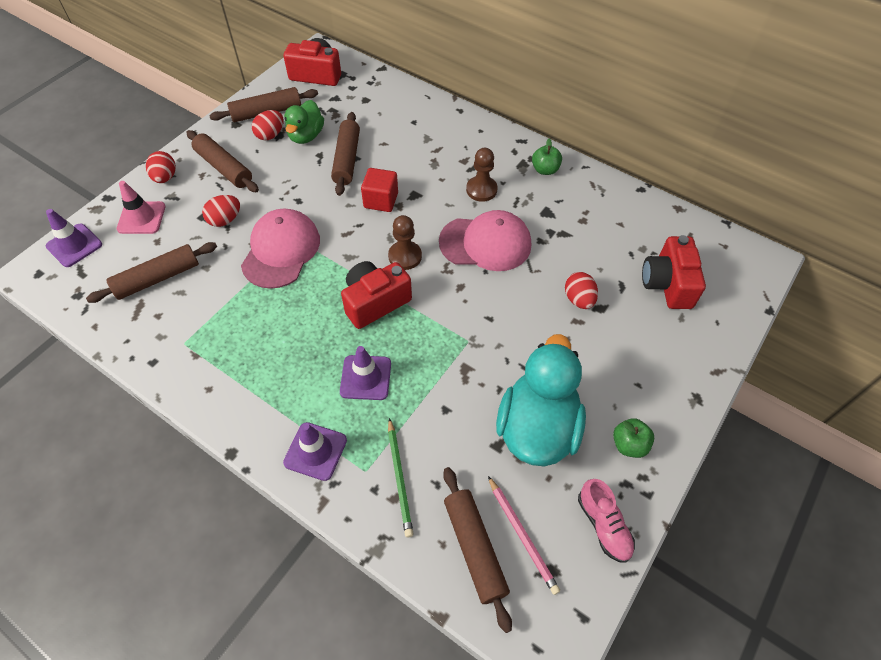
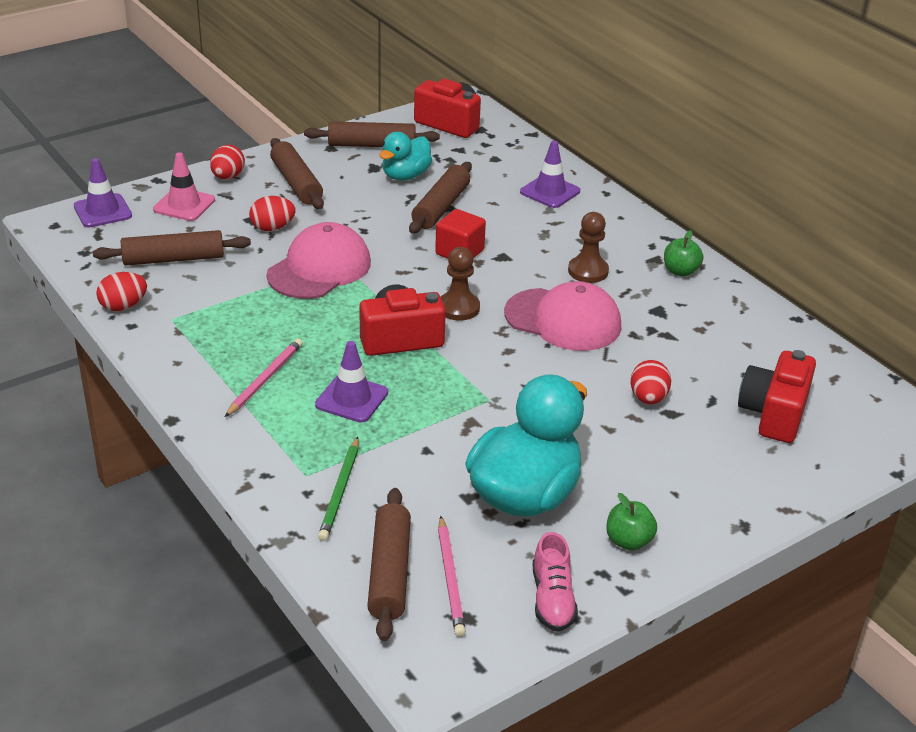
camera: 20 degrees right, 20 degrees down
red egg [252,110,284,141] -> red egg moved to [96,272,147,311]
purple traffic cone [283,422,347,481] -> purple traffic cone moved to [520,141,580,208]
green duck [284,100,324,144] -> turquoise duck [379,132,432,181]
none -> pink pencil [225,339,302,417]

